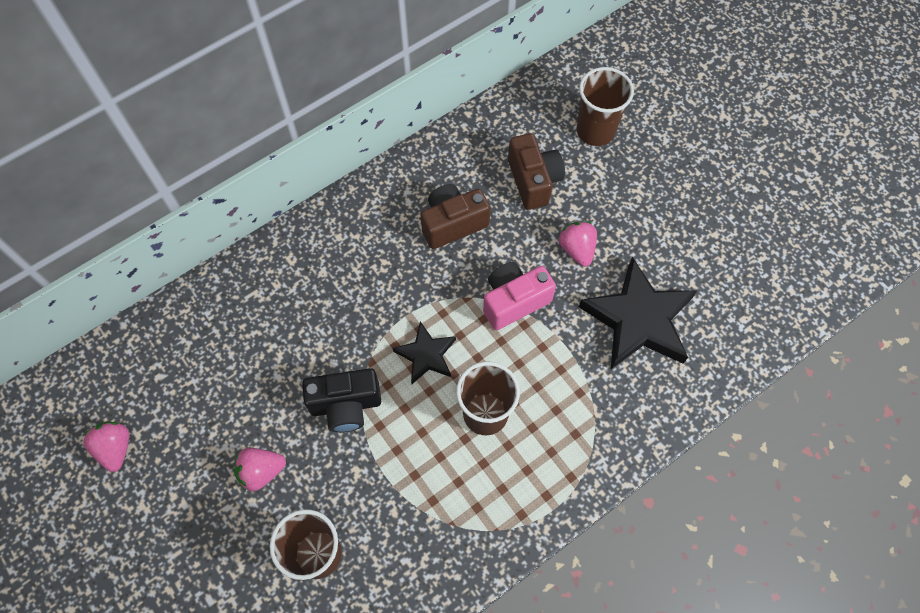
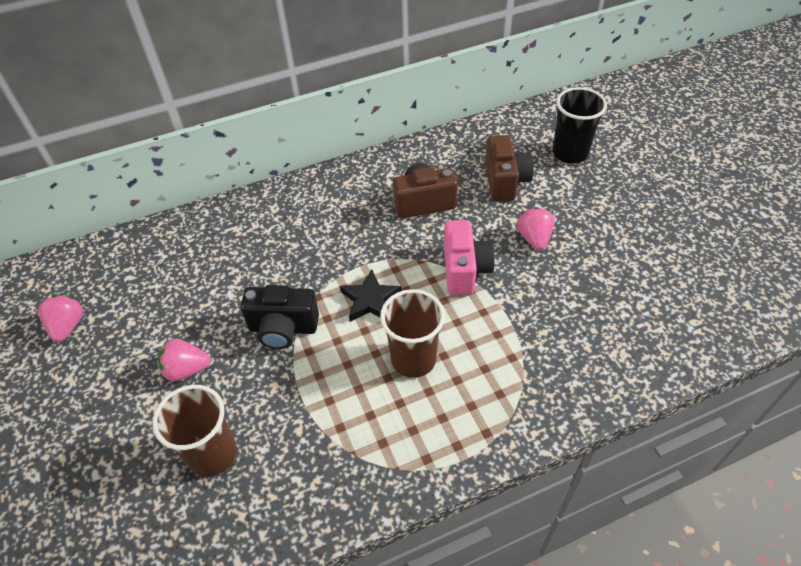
camera: 15 degrees right, 15 degrees down
pink camera [483,262,556,330] -> pink camera turned 105 degrees clockwise [444,220,495,295]
brown cup [576,67,634,146] -> black cup [552,87,607,164]
black star [579,257,697,369] -> none

